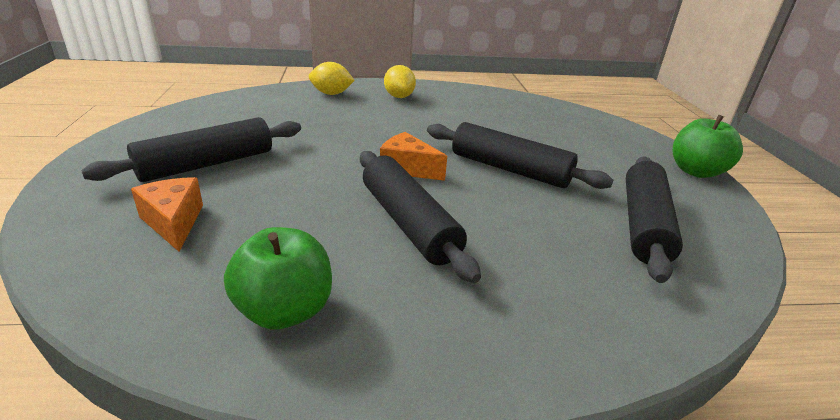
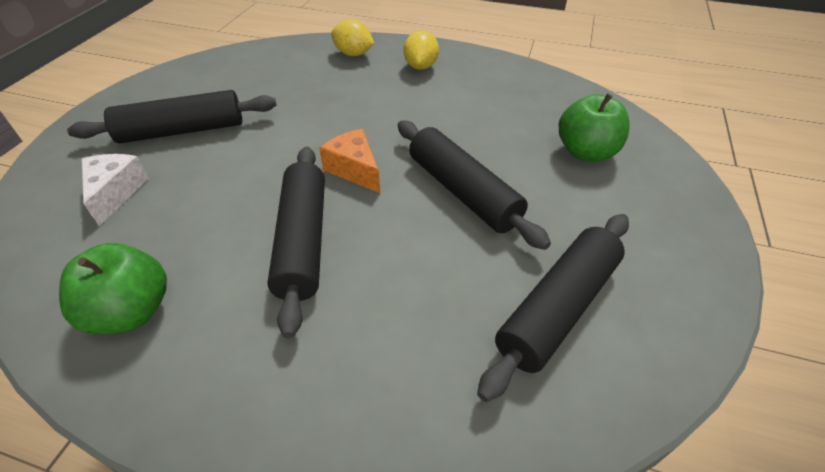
camera: 25 degrees right, 15 degrees up
orange cheese [131,177,203,252] -> white cheese [81,154,149,226]
green apple [672,115,743,178] -> green apple moved to [559,93,630,161]

